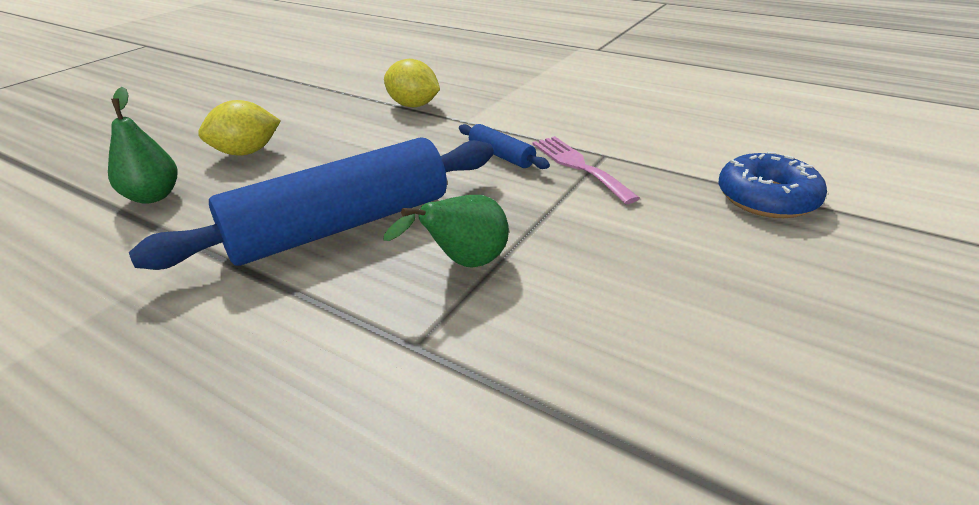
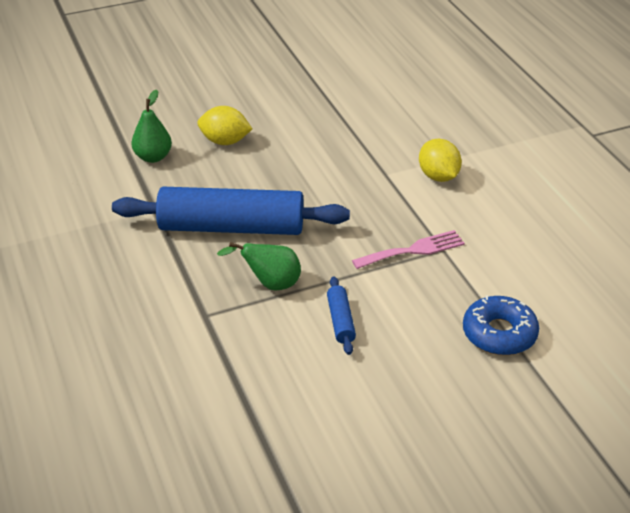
camera: 35 degrees right, 5 degrees up
yellow lemon [384,59,440,107] -> yellow lemon moved to [419,138,462,182]
blue rolling pin [459,124,550,169] -> blue rolling pin moved to [327,276,356,355]
pink fork [532,136,640,204] -> pink fork turned 60 degrees clockwise [352,230,465,269]

